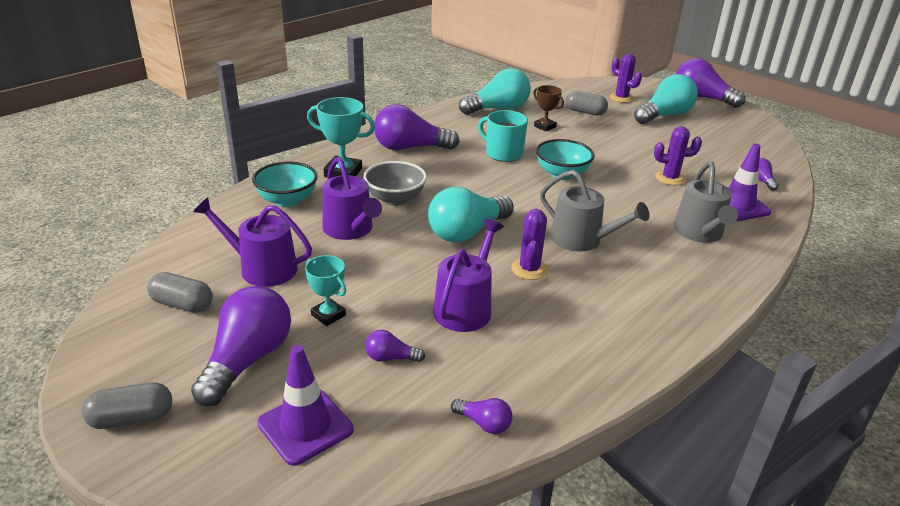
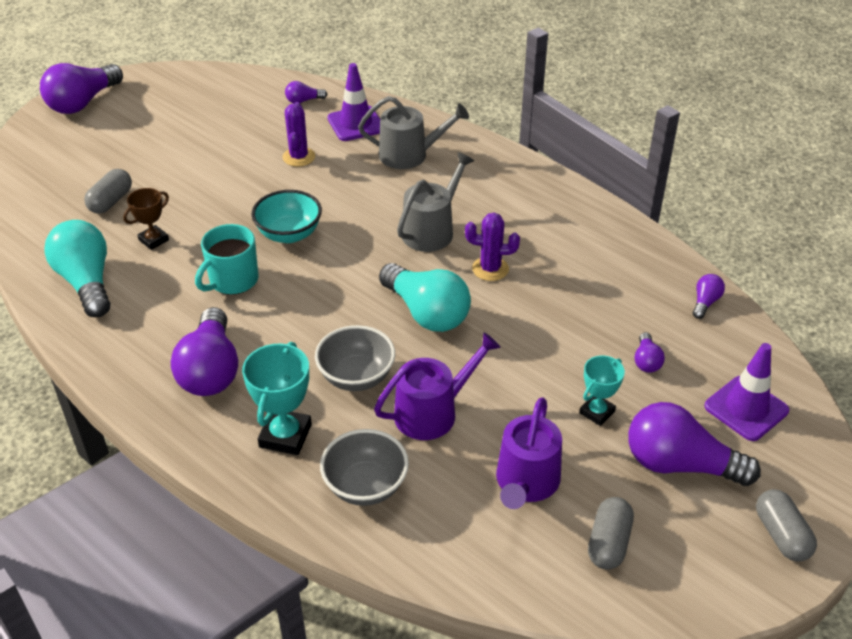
camera: 90 degrees left, 10 degrees up
turquoise bowl [252,162,318,207] -> grey bowl [320,429,409,506]
purple watering can [433,219,504,332] -> none
purple cactus [610,54,642,103] -> none
turquoise light bulb [634,74,698,124] -> none

